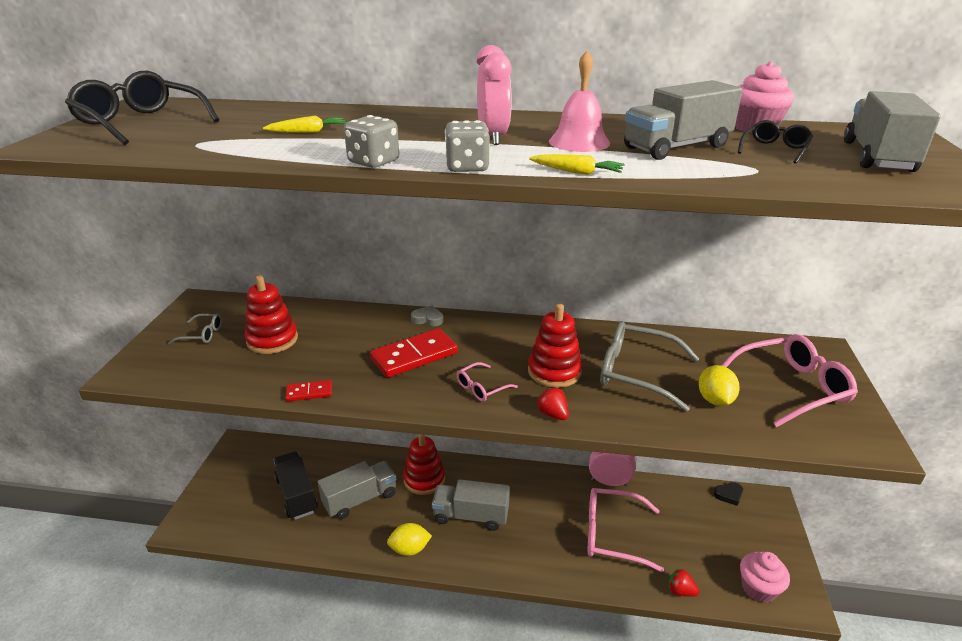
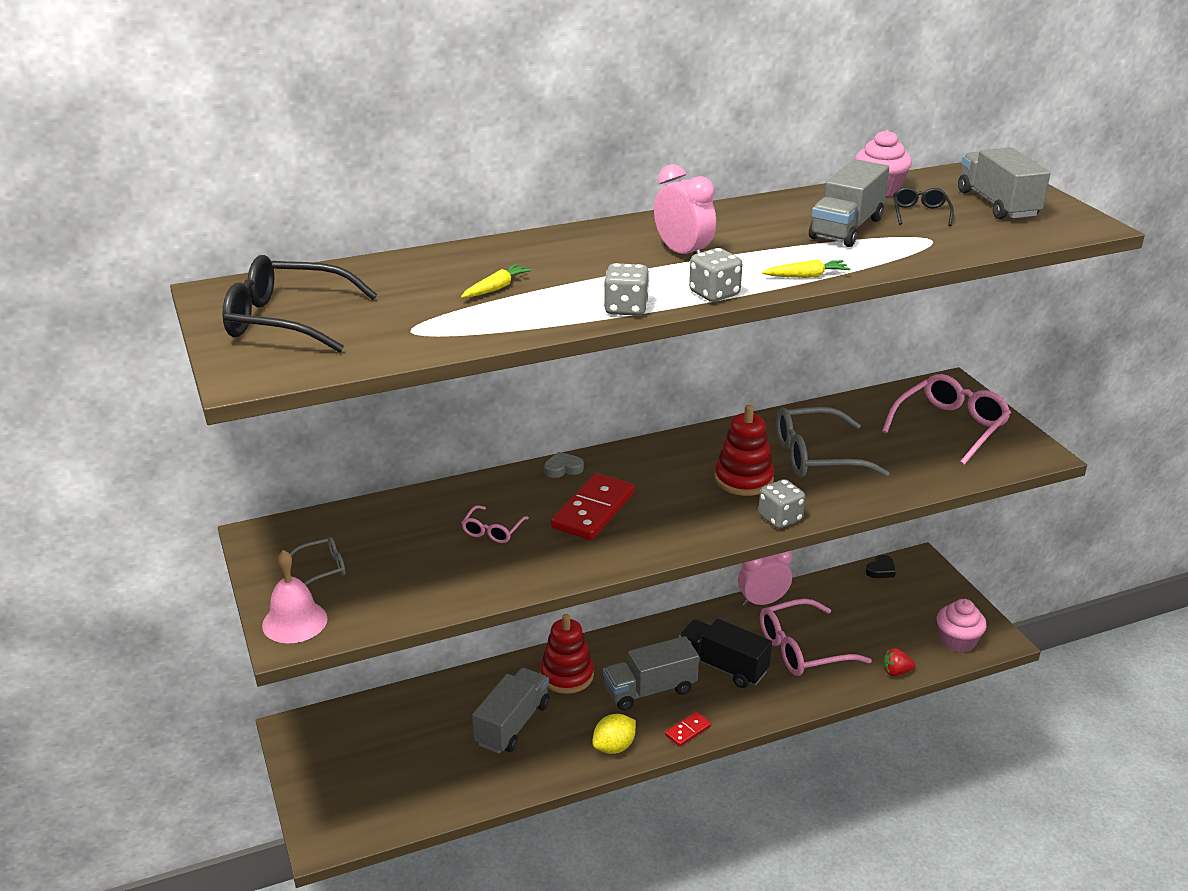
camera: 30 degrees left, 0 degrees up
red stacking toy [244,275,298,354] -> none
black truck [274,451,318,520] -> black truck moved to [678,619,772,688]
red domino [285,380,332,402] -> red domino moved to [665,712,711,747]
pink glasses [457,362,518,402] -> pink glasses moved to [461,505,529,543]
red strawberry [537,388,569,420] -> grey dice [759,479,805,529]
pink bell [549,51,610,152] -> pink bell moved to [262,550,327,643]
yellow lemon [699,365,740,406] -> none

